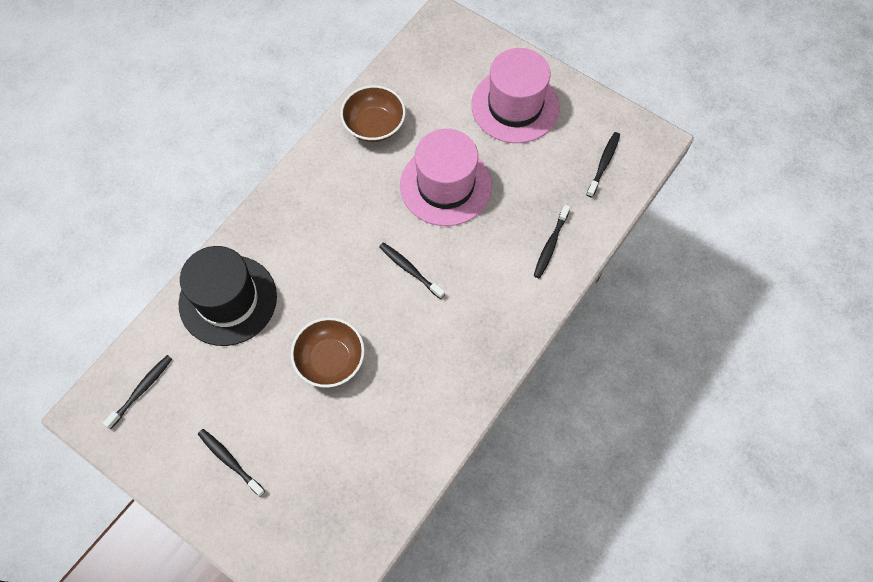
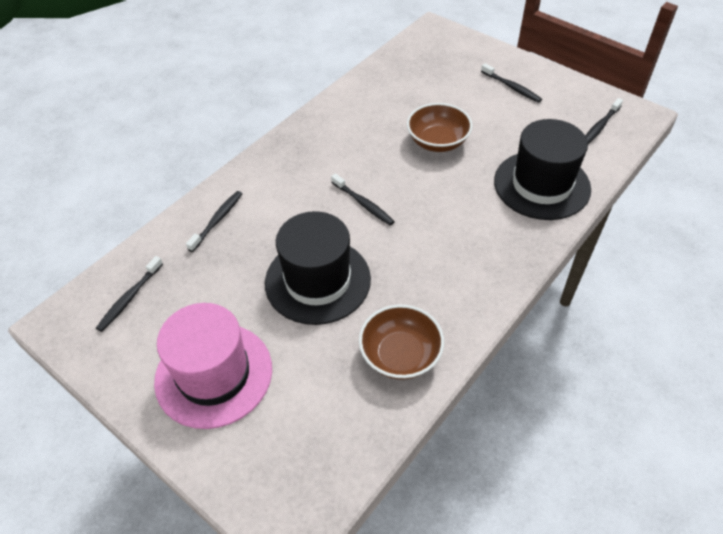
camera: 175 degrees left, 15 degrees down
pink hat [400,129,492,226] -> black hat [265,211,371,325]

